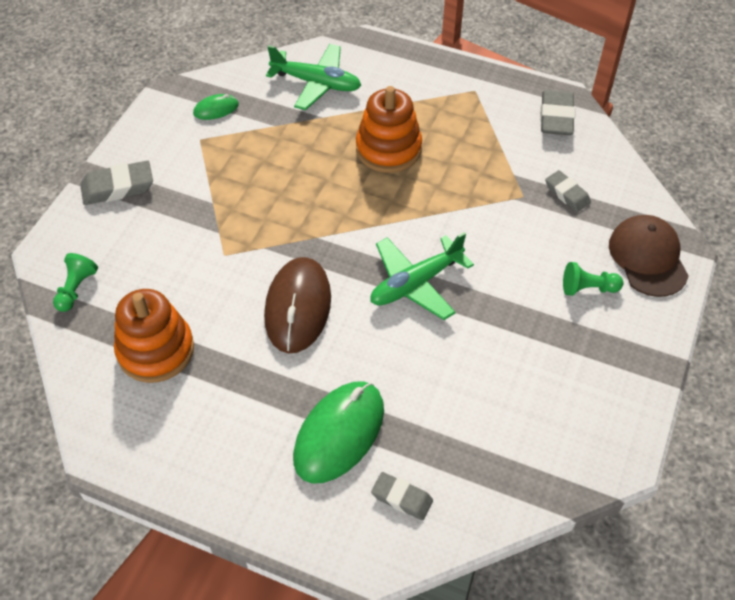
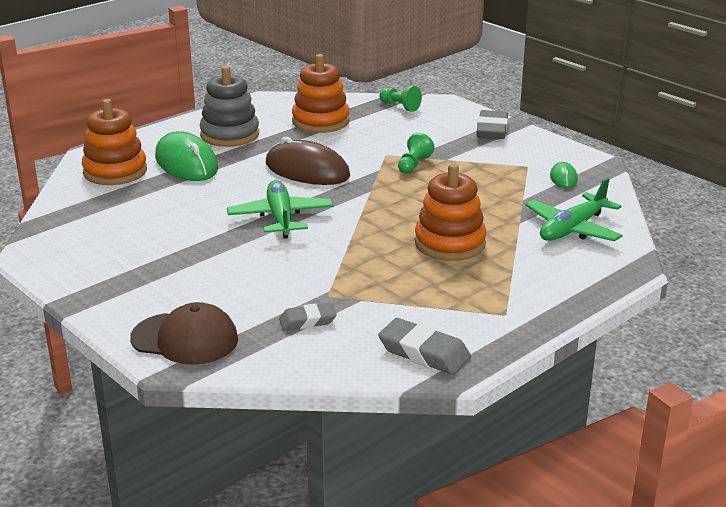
camera: 115 degrees right, 25 degrees down
grey eraser [371,472,433,520] -> orange stacking toy [82,99,147,185]
green pawn [563,262,623,296] -> green pawn moved to [398,133,435,174]
none -> grey stacking toy [200,66,259,147]

